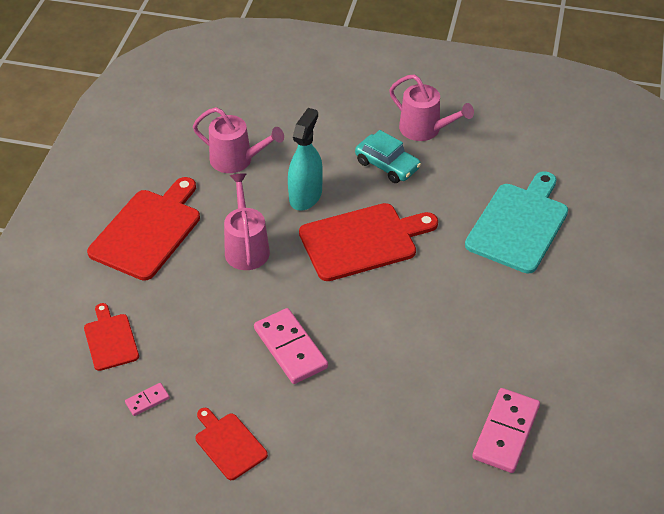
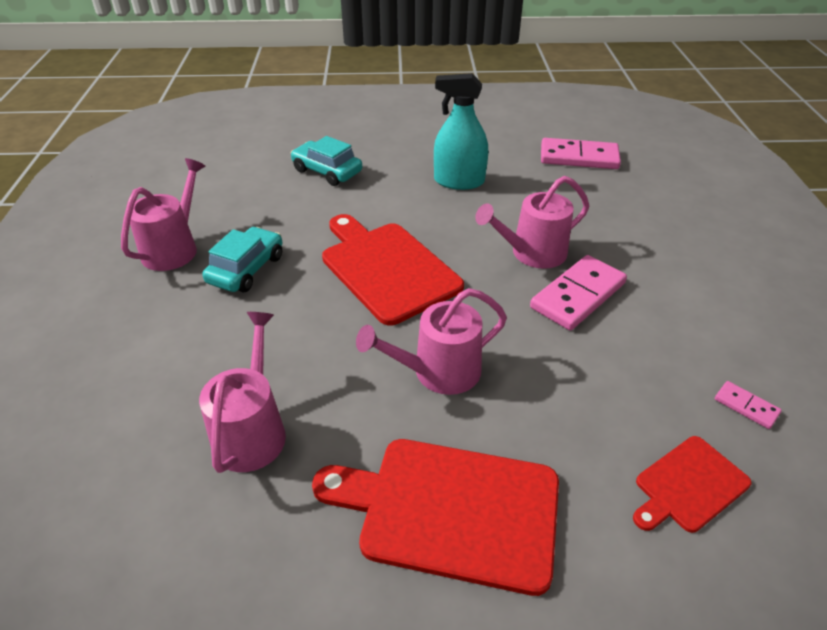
camera: 105 degrees left, 5 degrees down
red cutting board [196,408,268,480] -> none
turquoise spray bottle [288,108,323,211] -> turquoise spray bottle moved to [434,73,488,190]
turquoise cutting board [465,171,568,274] -> turquoise car [291,136,362,186]
none -> pink watering can [475,176,589,269]

